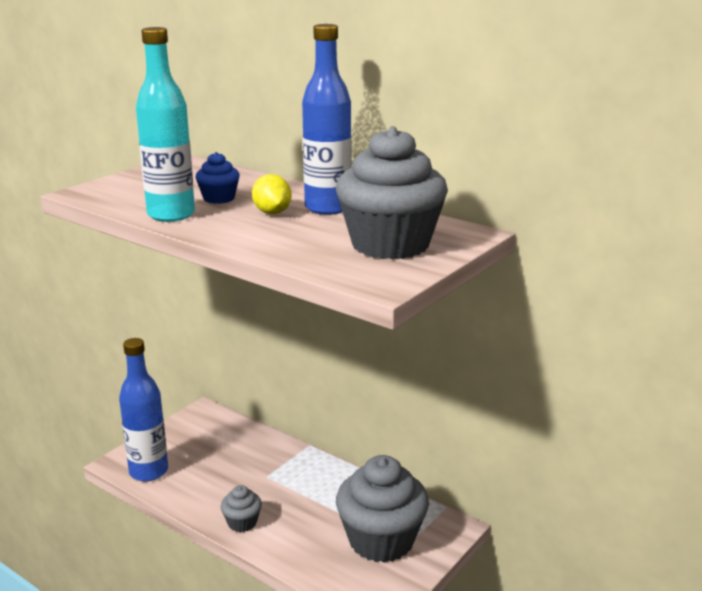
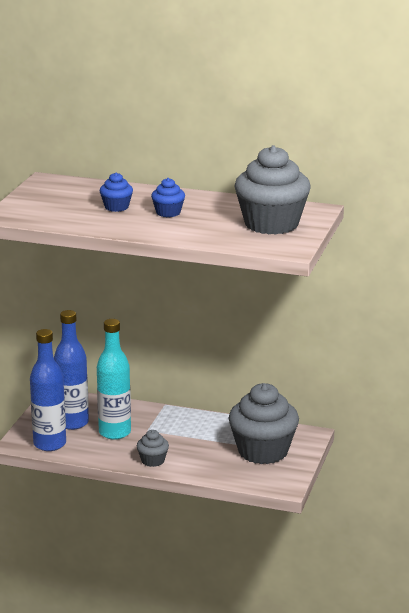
camera: 20 degrees left, 0 degrees up
turquoise bottle [136,27,195,222] -> turquoise bottle moved to [97,319,131,440]
yellow lemon [252,174,292,214] -> blue cupcake [151,178,185,217]
blue bottle [302,24,352,215] -> blue bottle moved to [54,310,89,430]

